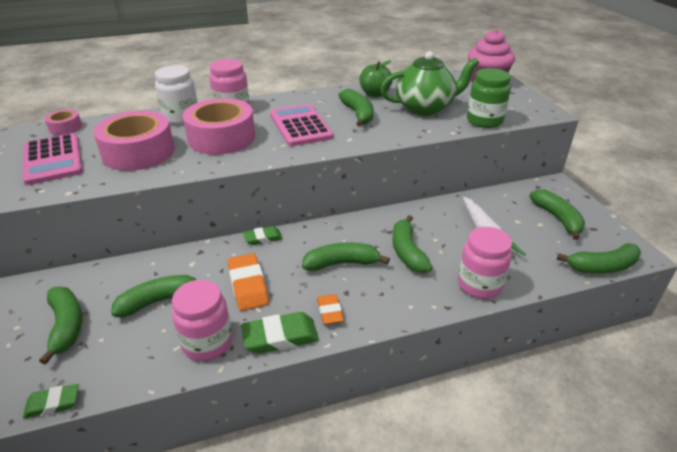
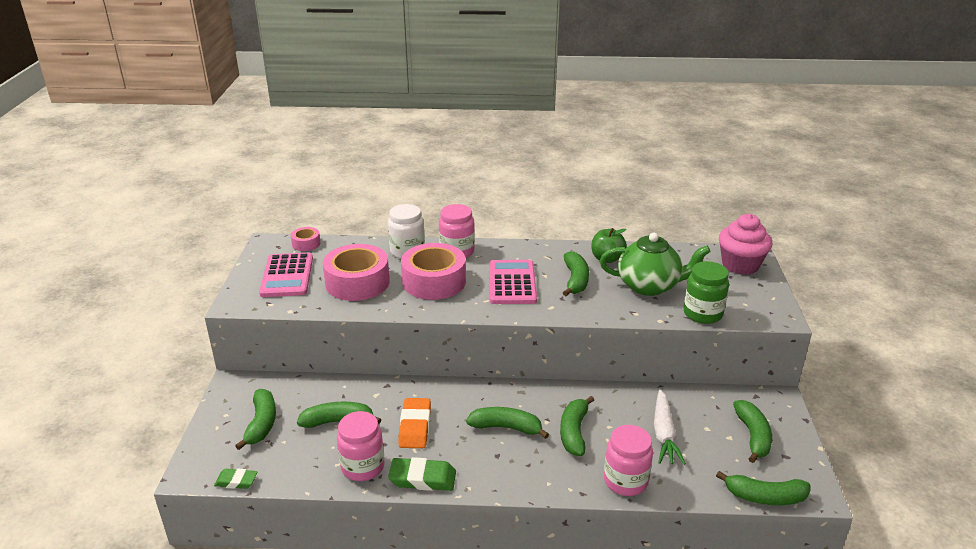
camera: 20 degrees right, 5 degrees down
green eraser [243,226,283,245] -> none
orange eraser [317,294,344,325] -> none

